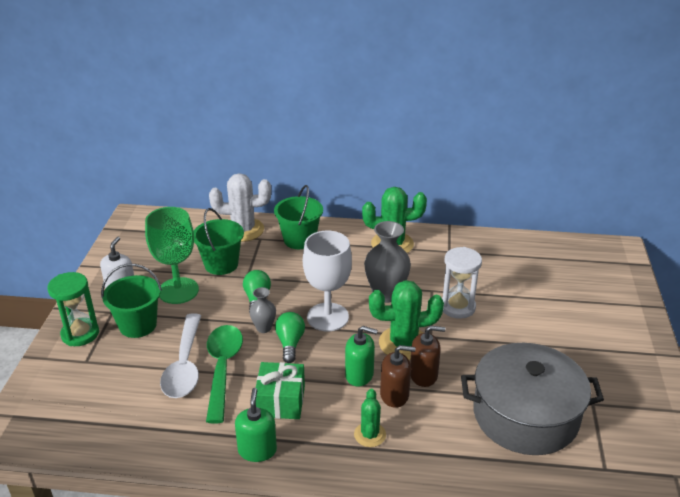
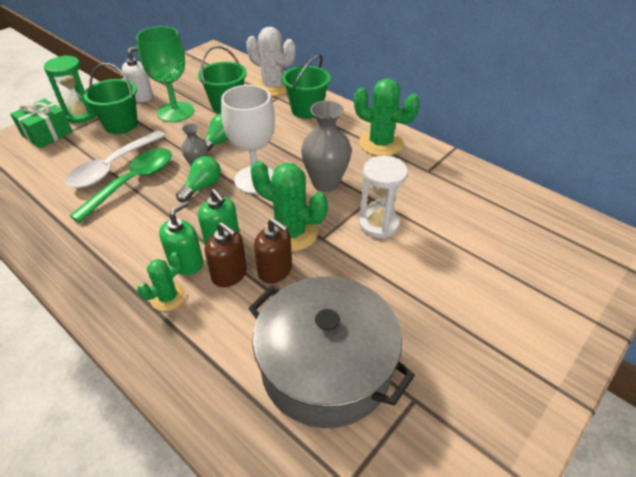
camera: 35 degrees right, 10 degrees up
green soap dispenser [235,388,277,462] -> green soap dispenser moved to [159,201,204,275]
green gift [256,362,305,419] -> green gift moved to [10,99,73,148]

